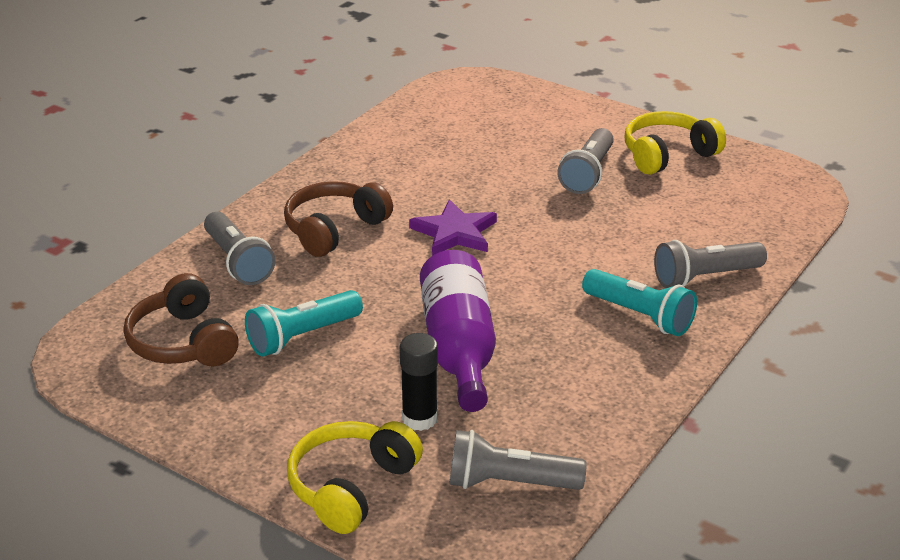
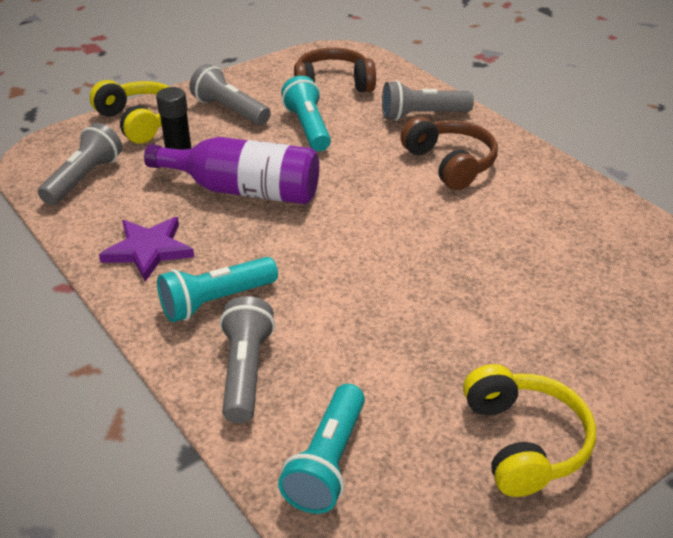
camera: 110 degrees right, 5 degrees up
purple star [409,199,497,256] -> purple star moved to [99,217,194,282]
grey flashlight [557,128,614,194] -> grey flashlight moved to [189,64,271,125]
none -> turquoise flashlight [278,384,365,514]

